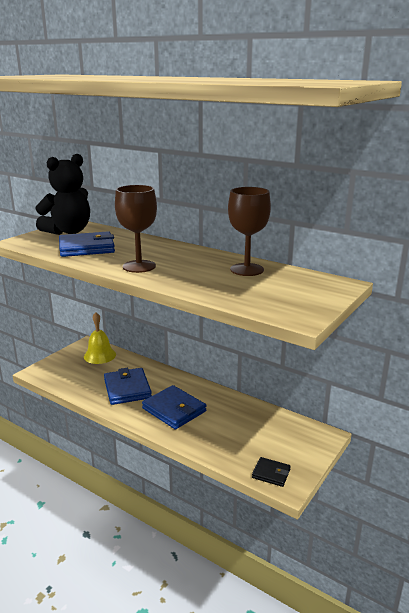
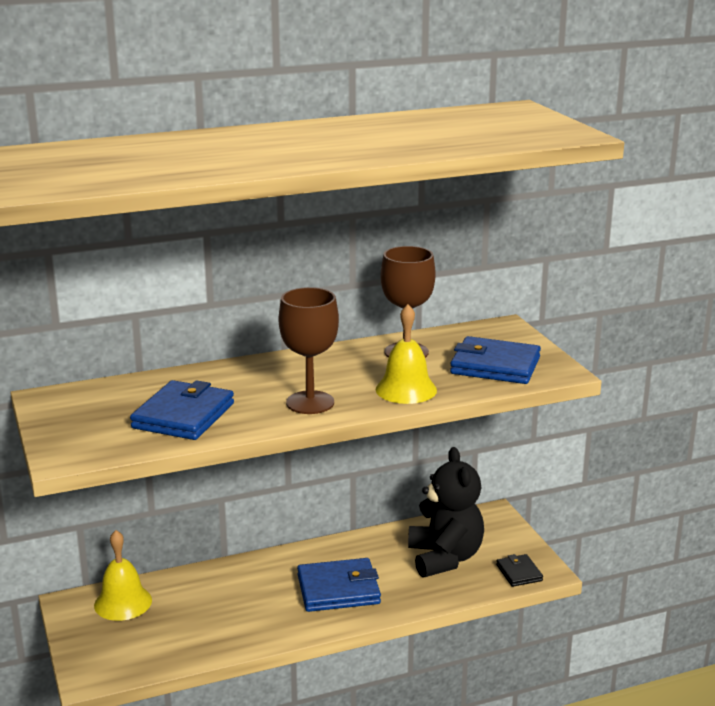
camera: 55 degrees left, 0 degrees up
black teddy bear [35,154,90,235] -> black teddy bear moved to [408,447,484,578]
blue wallet [104,368,152,405] -> blue wallet moved to [450,336,541,384]
black wallet [252,457,291,487] -> black wallet turned 75 degrees counterclockwise [496,554,543,587]
none -> yellow bell [376,304,437,404]

